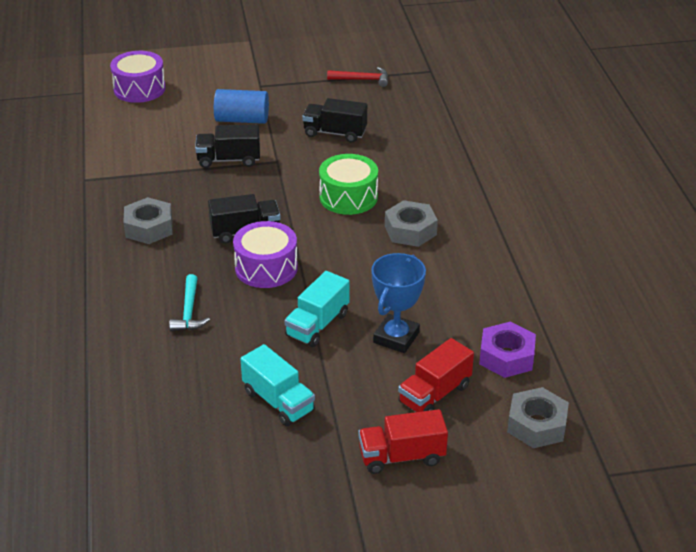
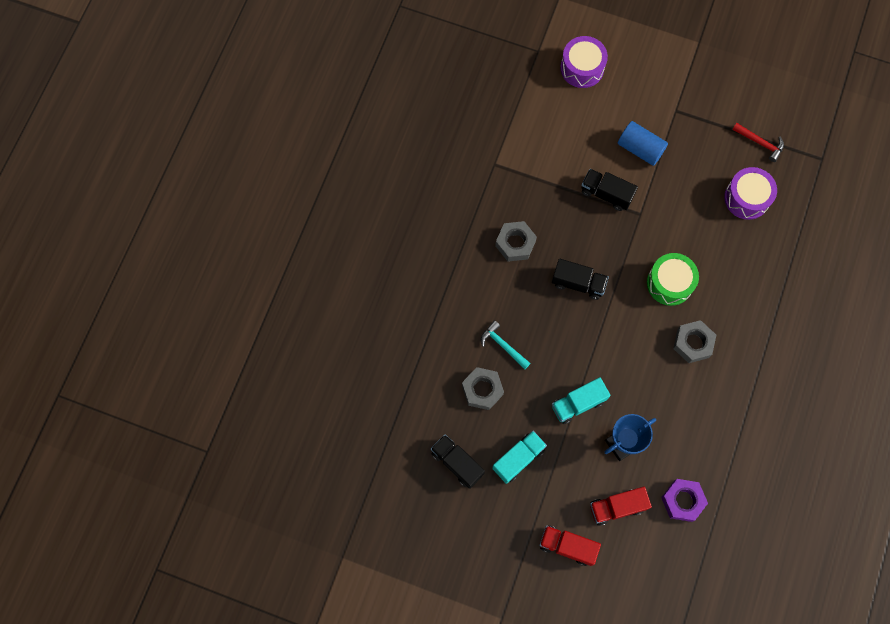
camera: 30 degrees right, 35 degrees up
turquoise hammer [169,274,210,331] -> turquoise hammer turned 105 degrees clockwise [481,320,530,369]
purple drum [233,221,298,288] -> purple drum moved to [724,167,777,220]
turquoise truck [241,344,315,426] -> turquoise truck turned 120 degrees counterclockwise [492,431,547,484]
black truck [302,98,367,143] -> black truck moved to [431,434,485,489]
grey nut [507,387,569,448] -> grey nut moved to [462,367,504,410]

